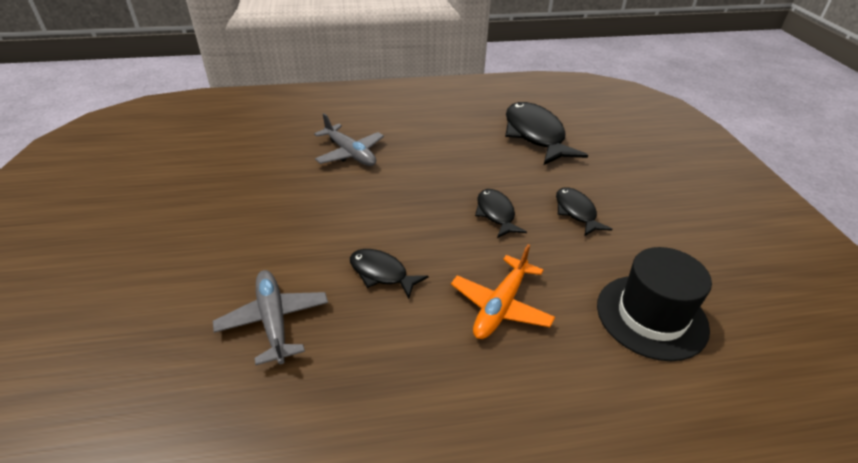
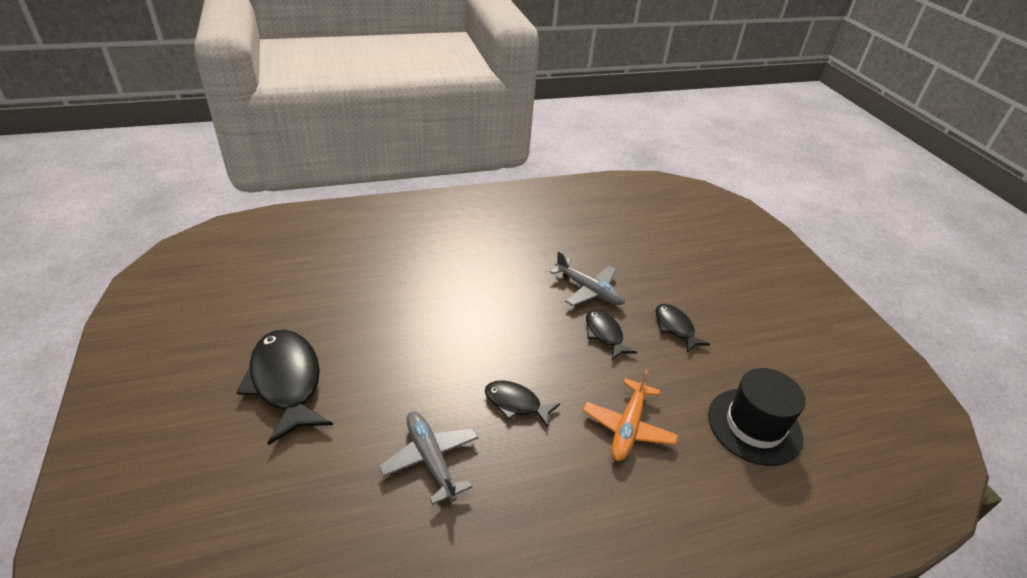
camera: 10 degrees left, 0 degrees up
grey plane [314,114,384,166] -> grey plane moved to [550,251,625,306]
black fish [505,102,588,165] -> black fish moved to [236,330,333,445]

